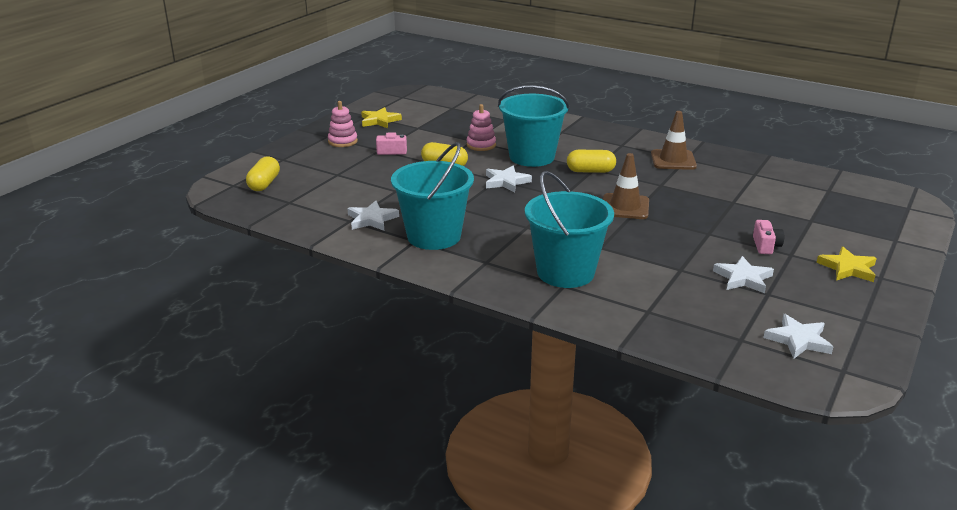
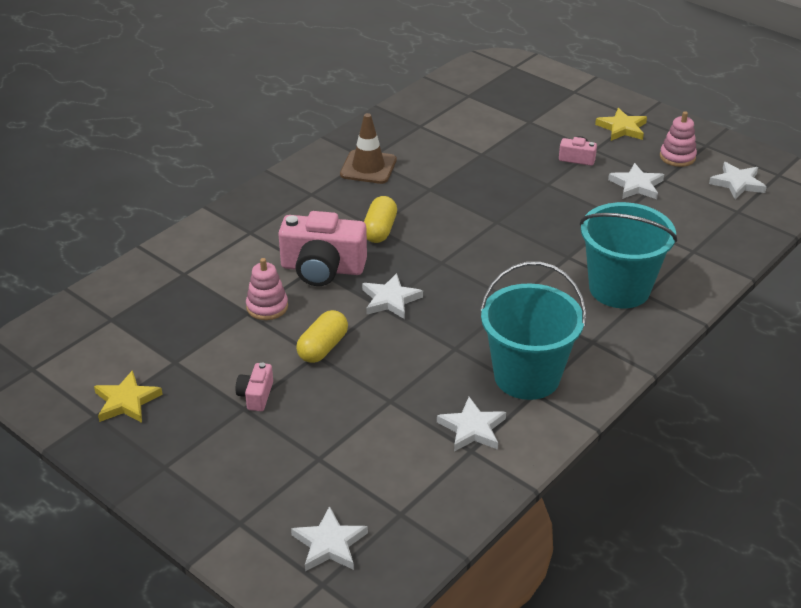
camera: 80 degrees left, 10 degrees up
yellow capsule [246,156,280,191] -> white star [291,506,368,571]
pink stacking toy [328,101,358,147] -> pink stacking toy moved to [660,111,697,167]
turquoise bucket [498,85,570,167] -> pink camera [278,211,367,286]
brown traffic cone [603,153,649,219] -> none

